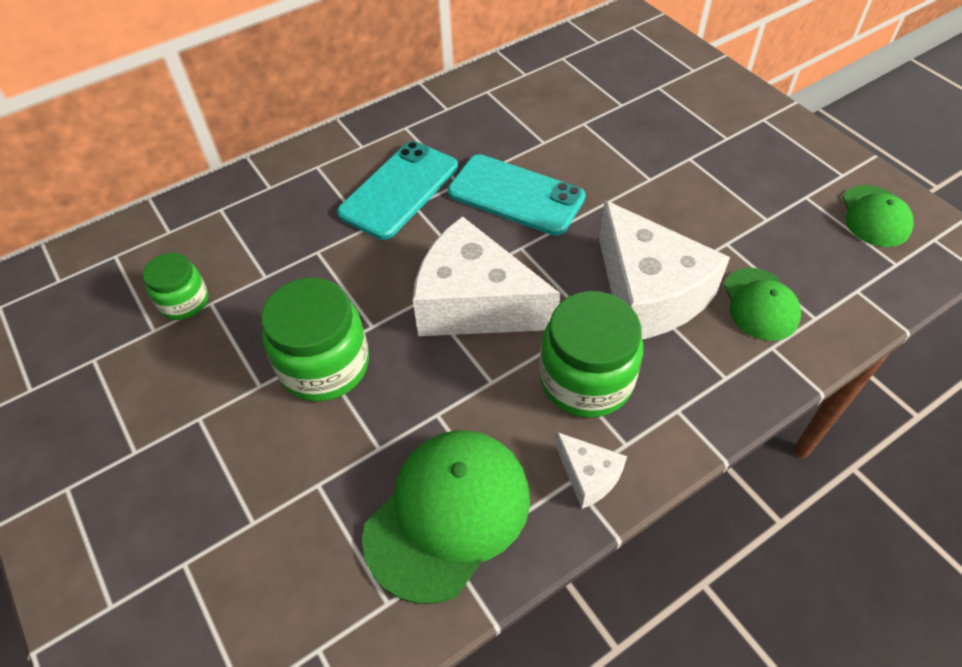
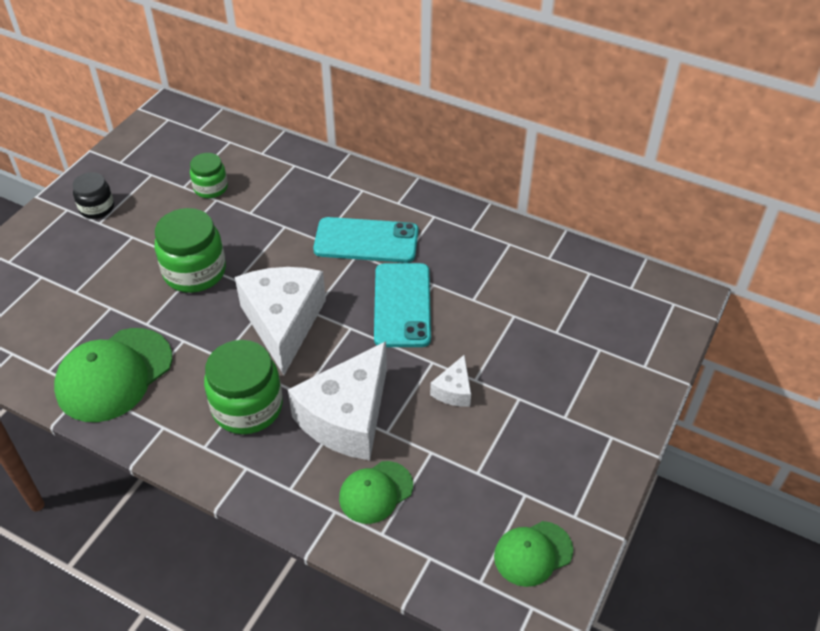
camera: 60 degrees right, 5 degrees down
green cap [362,430,530,604] -> green cap turned 120 degrees clockwise [54,328,172,422]
white cheese [555,432,627,509] -> white cheese moved to [430,355,471,407]
none -> black jar [73,172,114,219]

